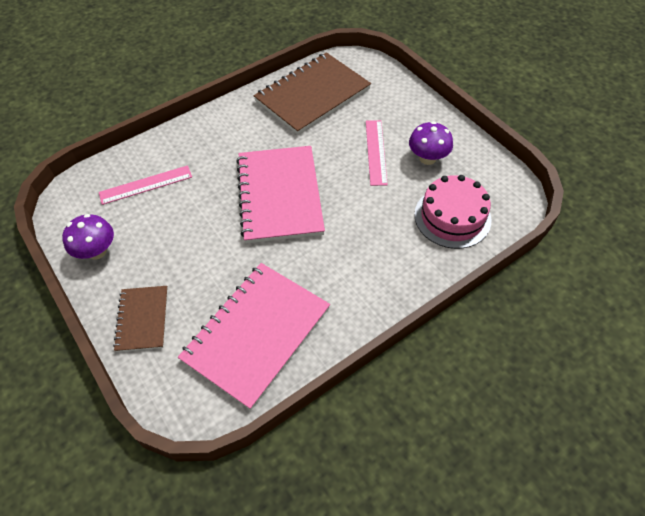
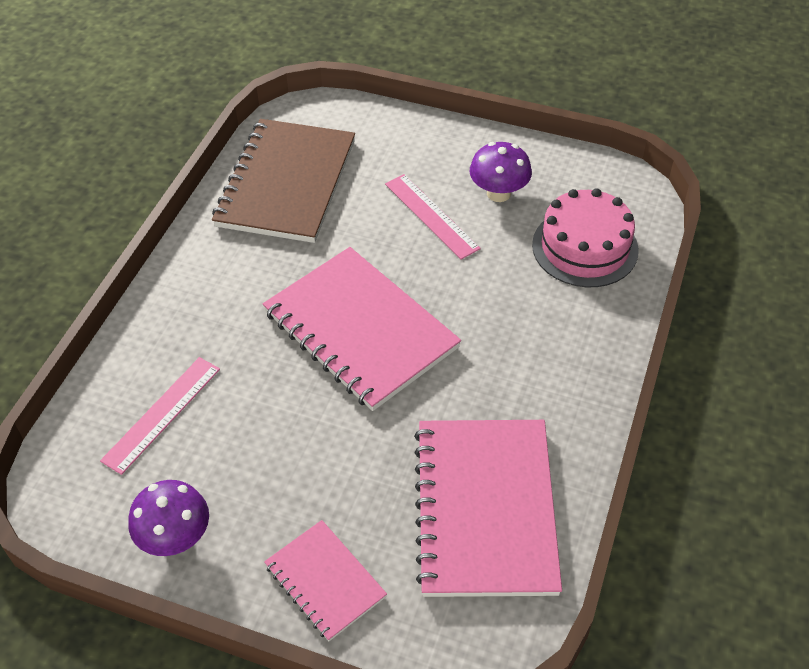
camera: 35 degrees left, 5 degrees down
brown notebook [113,286,168,352] -> pink notebook [264,520,387,641]

